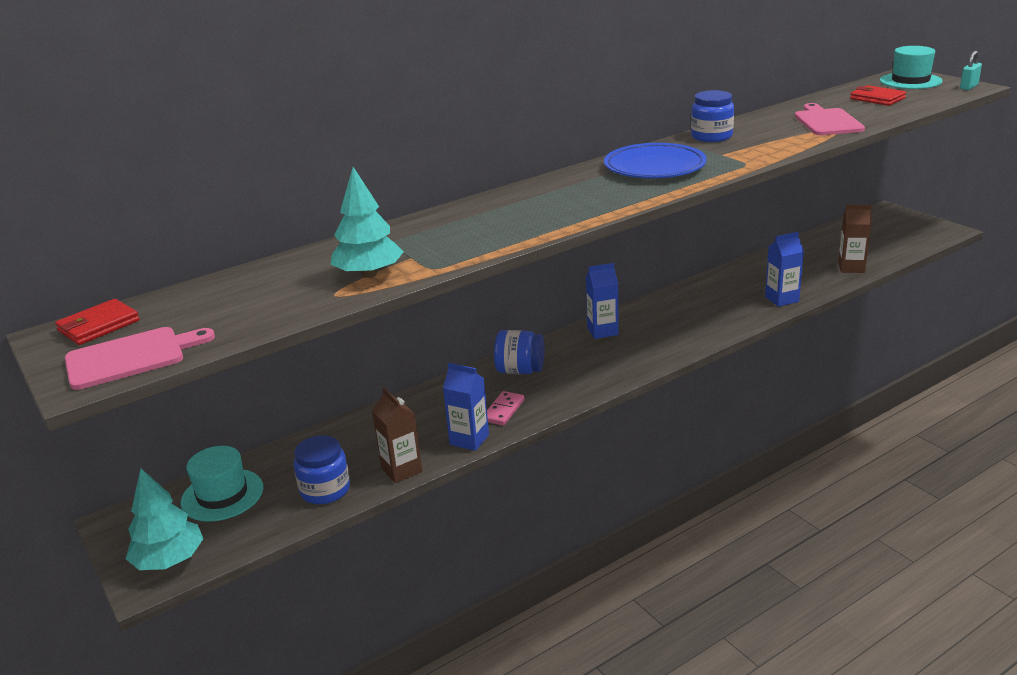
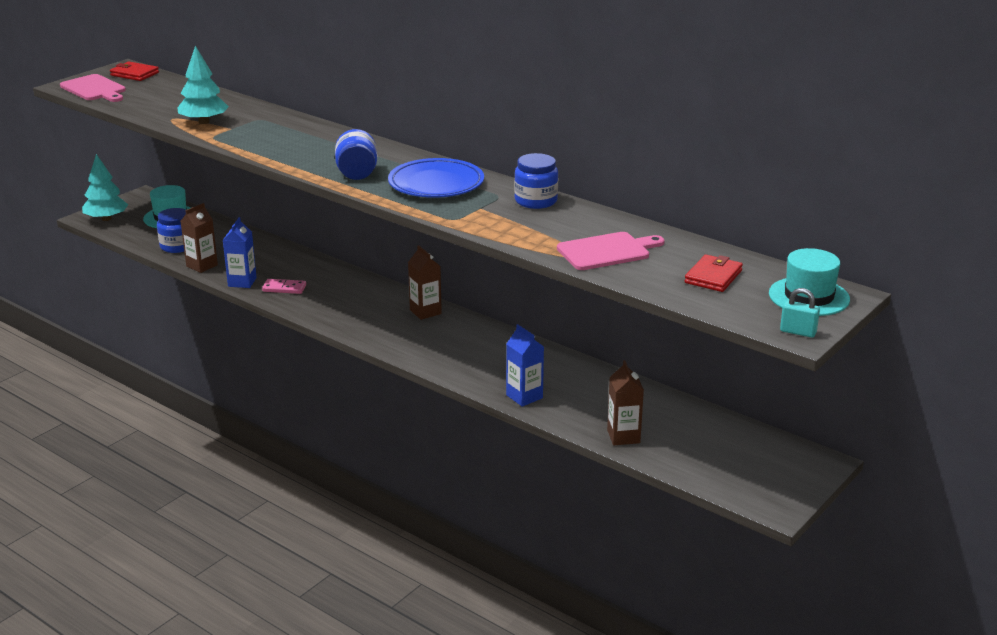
camera: 70 degrees right, 0 degrees up
blue jar [494,330,545,374] -> blue jar moved to [335,129,377,180]
blue carton [586,263,619,339] -> brown carton [408,245,442,320]

